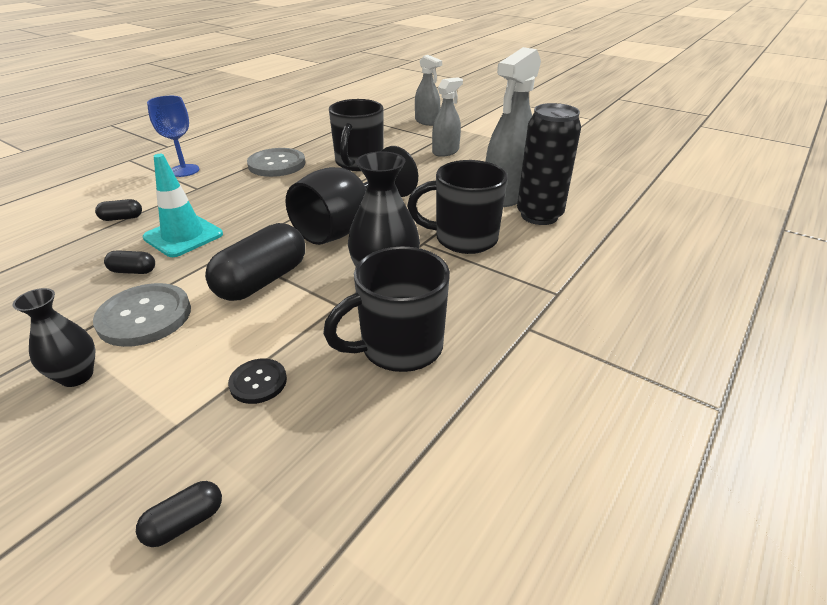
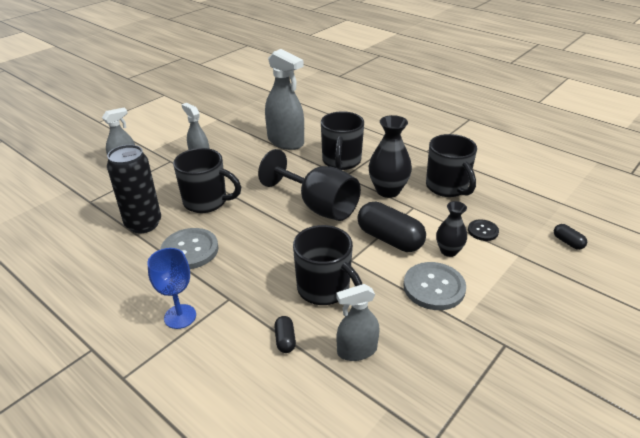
camera: 85 degrees left, 0 degrees up
black vase [13,288,95,387] -> black vase moved to [436,201,467,257]
black capsule [104,250,155,274] -> none
turquoise traffic cone [142,154,223,257] -> black mug [293,225,362,305]
black can [517,103,581,225] -> black can moved to [107,145,161,233]
none -> grey spray bottle [336,284,380,361]

